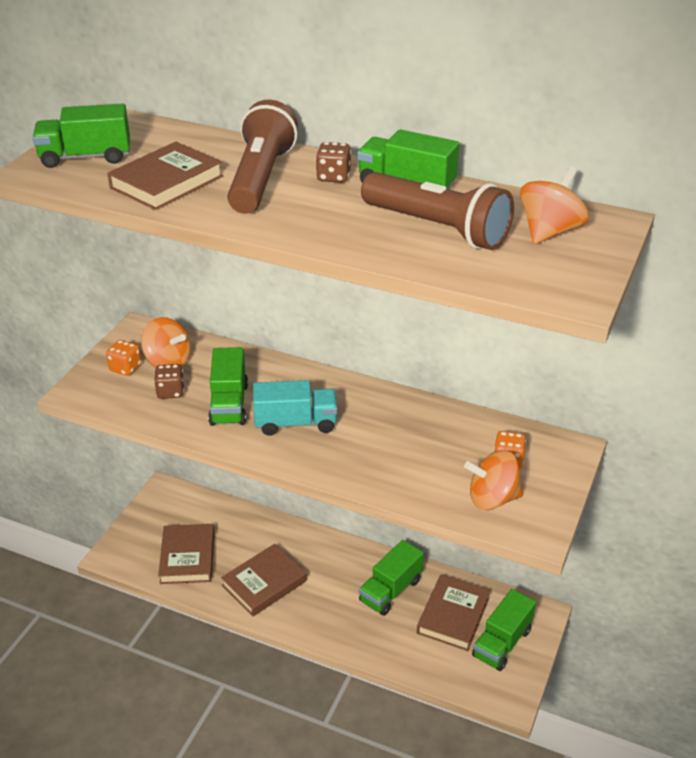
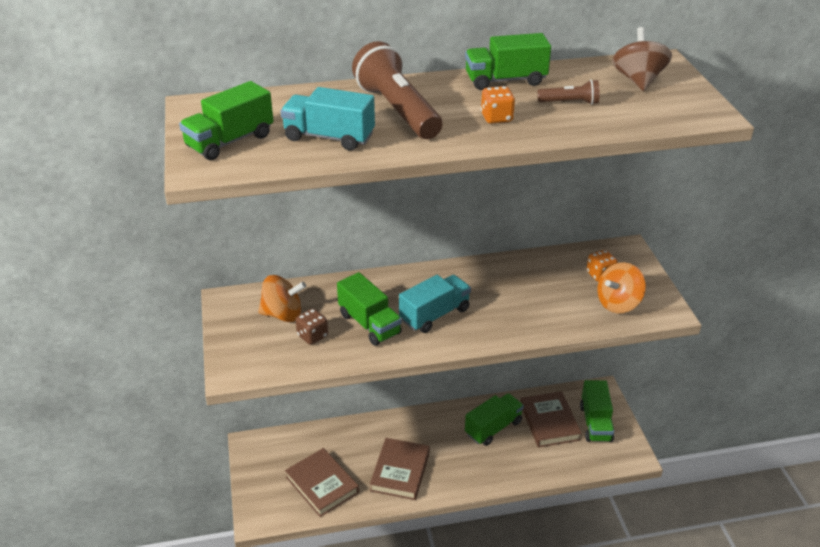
camera: 35 degrees left, 0 degrees up
orange dice [106,340,141,376] -> orange dice moved to [481,86,515,124]
brown book [107,142,223,210] -> turquoise truck [281,87,375,151]
brown dice [316,142,351,183] -> none
green truck [359,540,424,616] -> green truck turned 135 degrees counterclockwise [465,393,524,446]
brown flashlight [361,172,514,250] -> brown flashlight [537,80,600,105], size x0.47
orange spinning top [520,166,589,244] -> brown spinning top [612,27,672,91]

